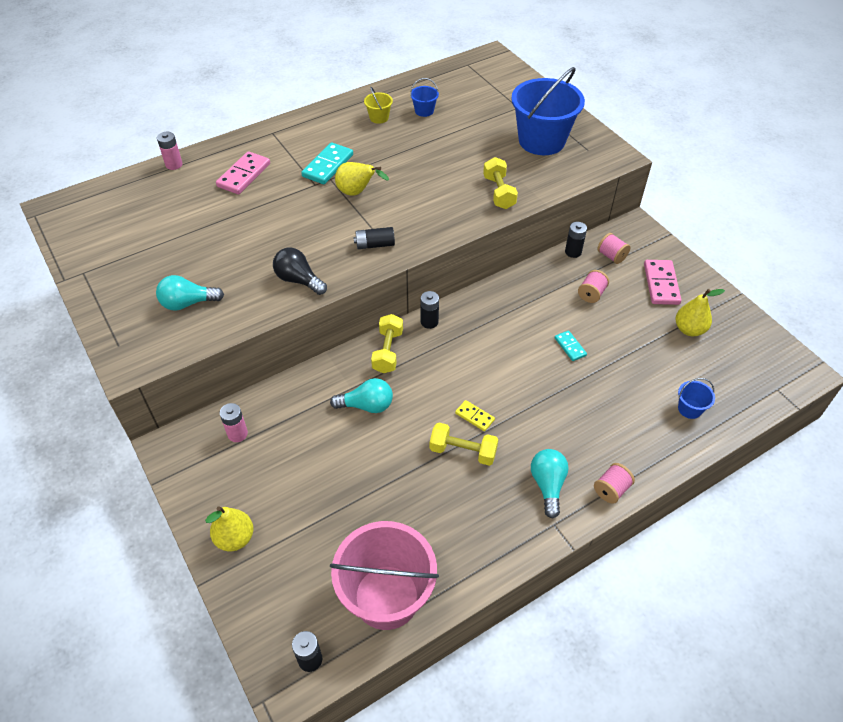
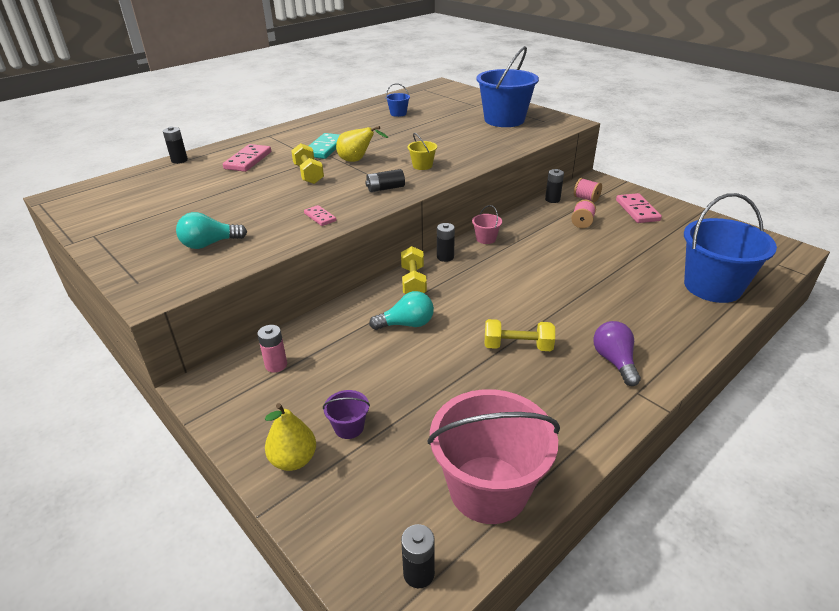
camera: 10 degrees left, 15 degrees down
pink battery [157,132,183,170] -> black battery [163,127,188,164]
black light bulb [273,248,327,295] -> pink domino [304,205,336,226]
yellow bucket [364,87,393,124] -> yellow bucket moved to [408,133,437,170]
yellow domino [455,400,495,431] -> none
yellow dumbbell [483,157,518,209] -> yellow dumbbell moved to [291,143,324,184]
turquoise light bulb [531,449,569,519] -> purple light bulb [593,321,641,386]
turquoise domino [555,330,587,361] -> none
pink spool [594,463,635,504] -> none
yellow pear [676,289,725,336] -> none
blue bucket [678,378,715,419] -> blue bucket [684,193,777,303], size x2.38
none -> purple bucket [323,390,370,439]
none -> pink bucket [472,205,502,244]

